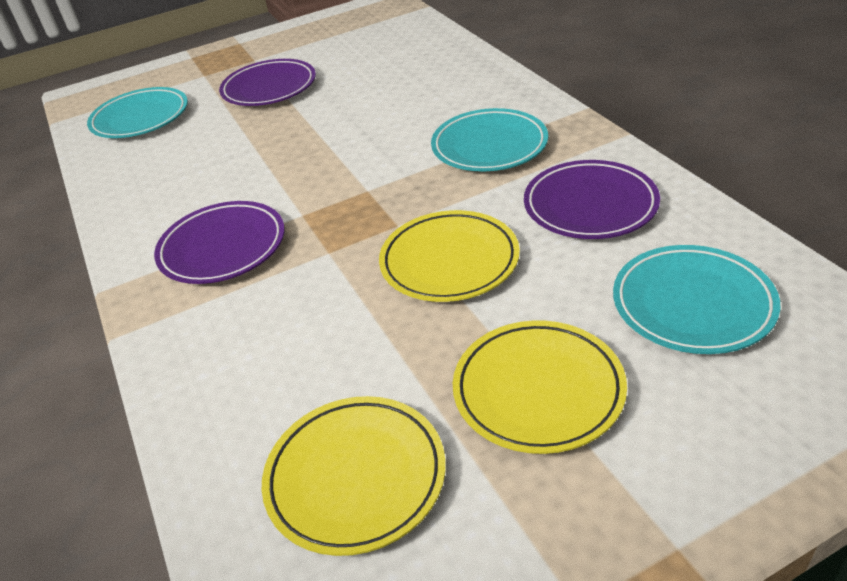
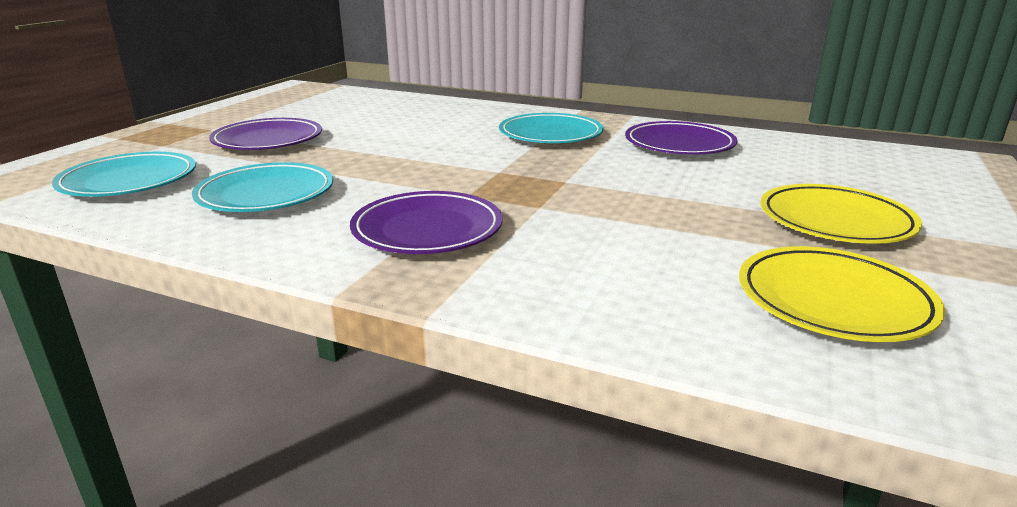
camera: 45 degrees left, 15 degrees down
yellow plate [379,210,520,302] -> none
turquoise plate [613,245,780,354] -> turquoise plate moved to [192,162,333,212]

